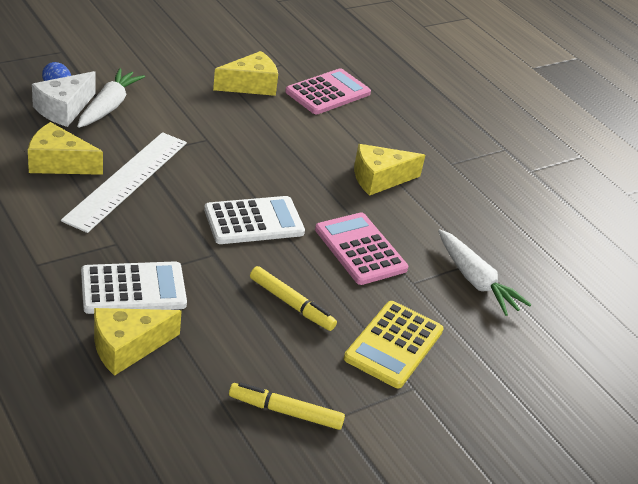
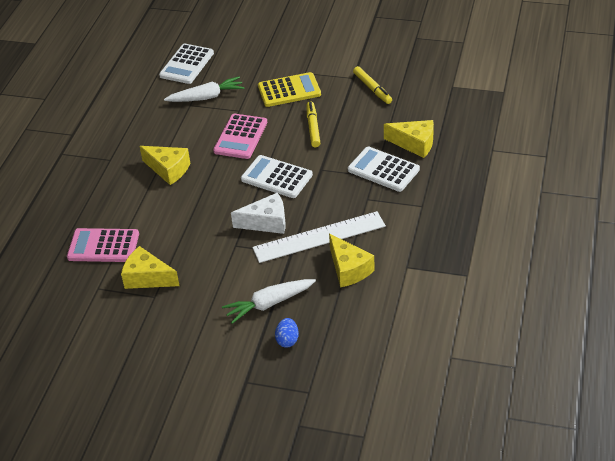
camera: 125 degrees left, 5 degrees up
white cheese [32,71,96,127] -> white cheese moved to [231,193,285,234]
white carrot [438,229,532,316] -> white carrot turned 60 degrees clockwise [164,76,245,102]
none -> white calculator [159,44,214,84]

